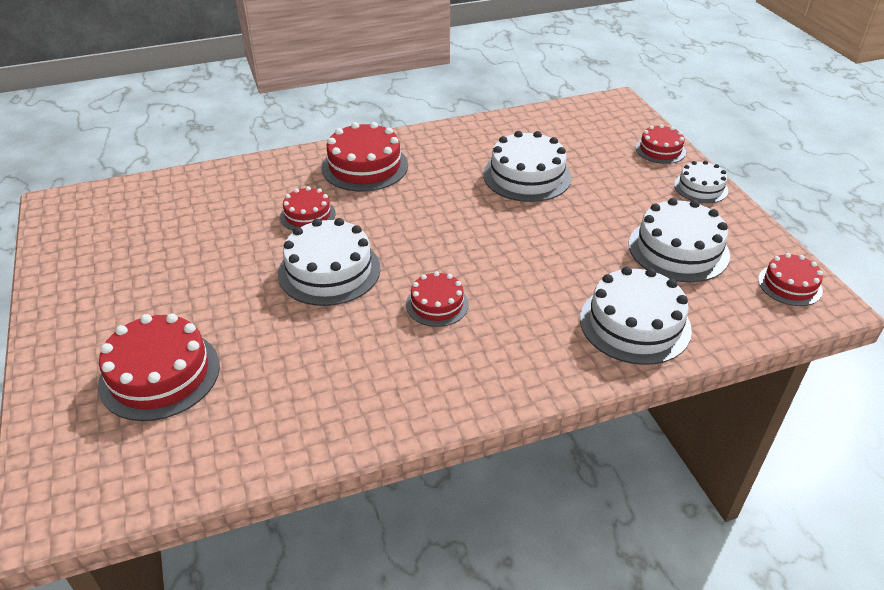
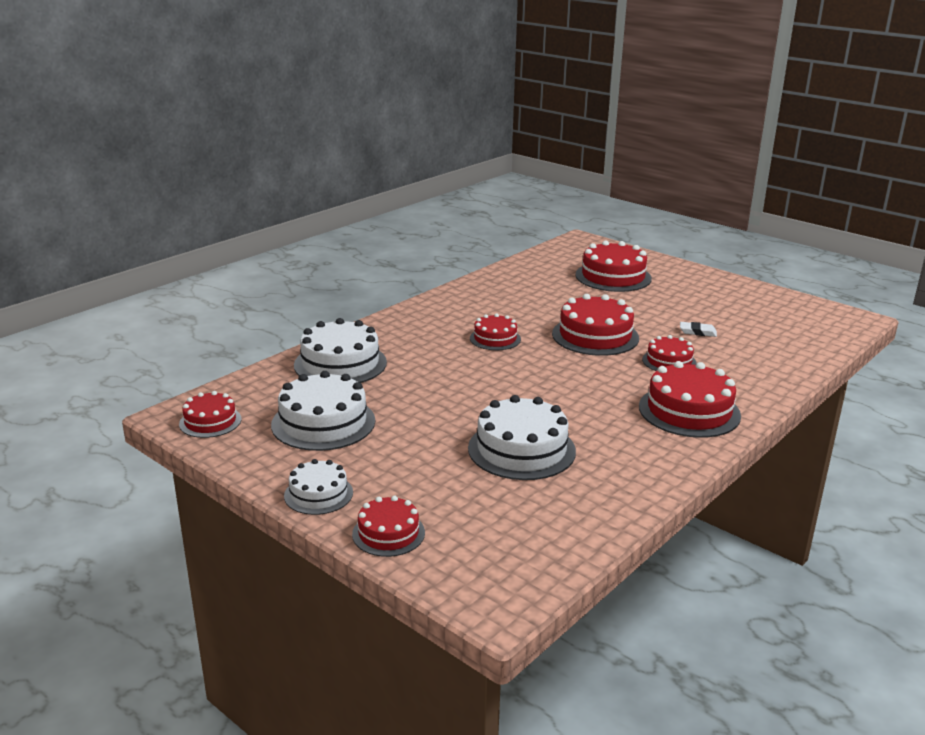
camera: 150 degrees right, 15 degrees down
white cake [278,218,380,306] -> red cake [552,294,639,356]
none -> white eraser [680,322,717,337]

